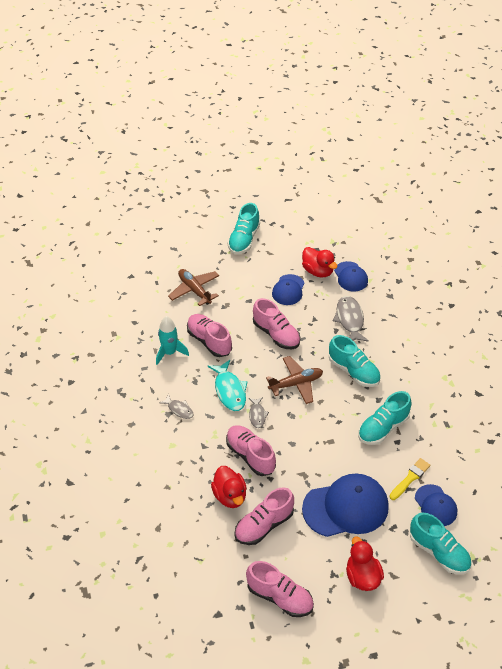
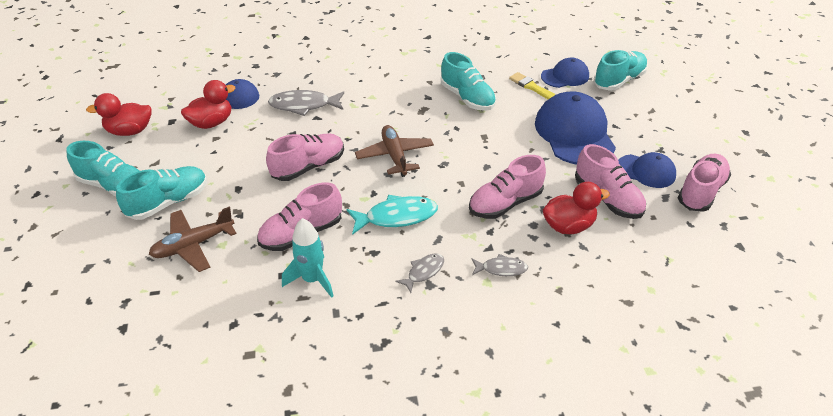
camera: 85 degrees left, 5 degrees down
grey fish [249,397,269,428] -> grey fish moved to [472,254,528,276]
blue cap [272,274,304,305] -> blue cap moved to [618,152,676,188]
turquoise shoe [329,335,380,387] -> turquoise shoe moved to [116,166,207,220]
red duck [346,537,384,591] -> red duck moved to [86,93,152,136]

